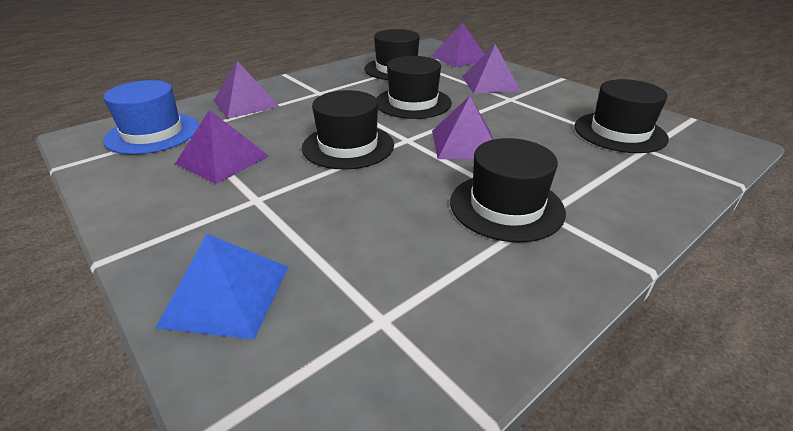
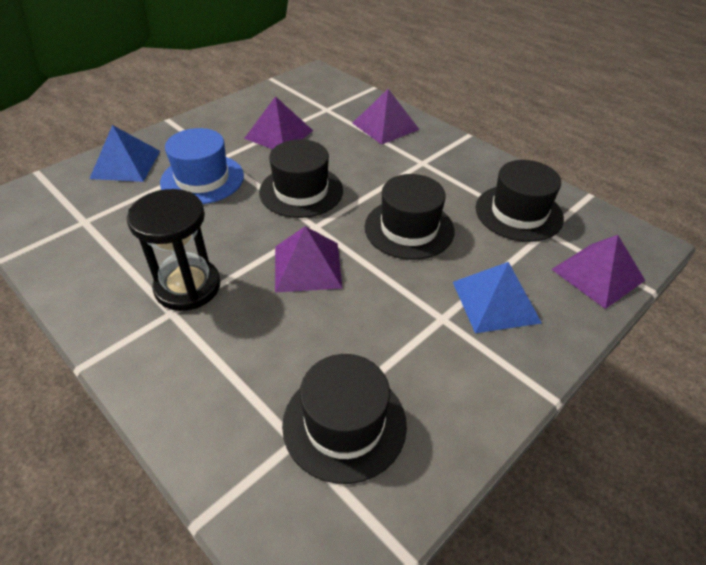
camera: 85 degrees right, 10 degrees up
blue hat [103,80,199,155] -> blue hat moved to [160,128,244,204]
black hat [450,138,566,242] -> black hourglass [127,189,221,311]
purple pyramid [462,44,520,94] -> blue pyramid [453,262,542,333]

